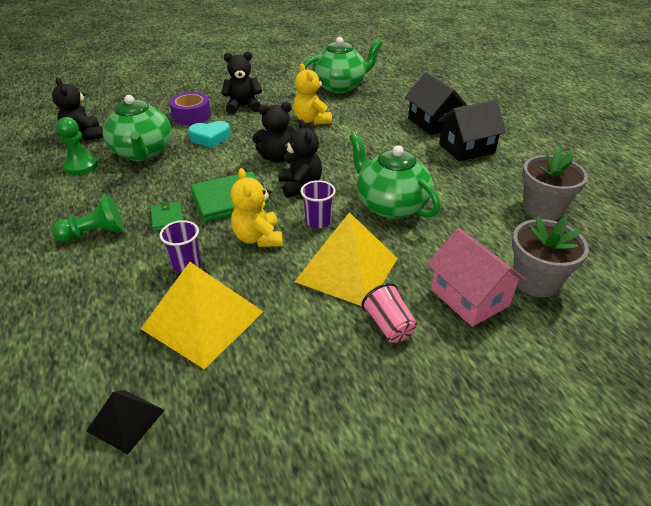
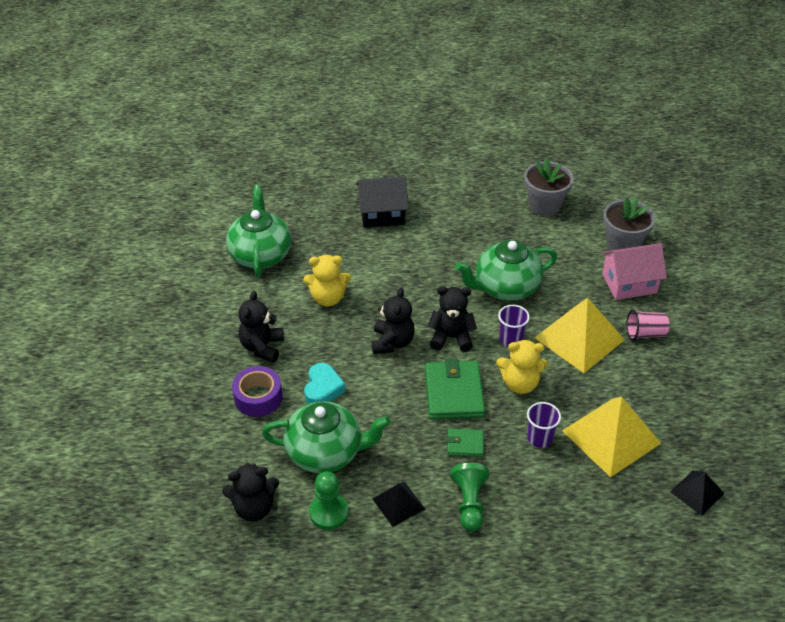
camera: 70 degrees left, 5 degrees up
black house [437,100,506,162] -> none
none -> black pyramid [373,482,425,527]

